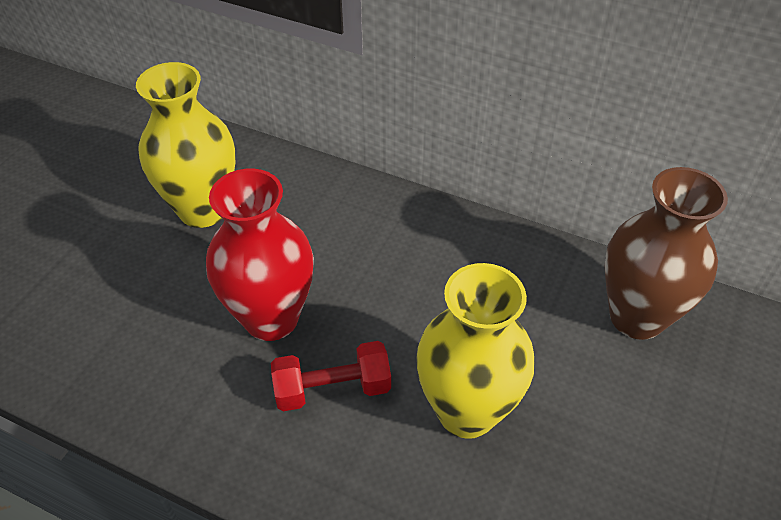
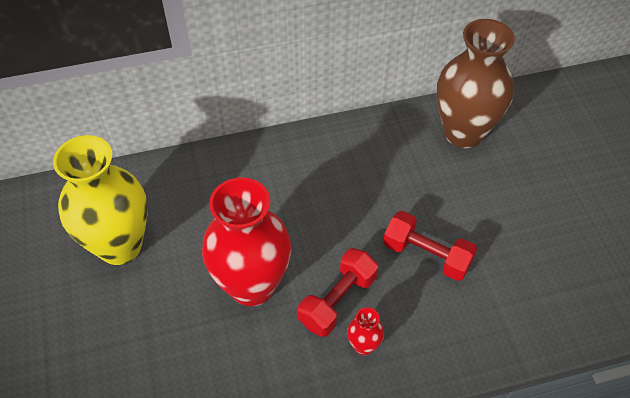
camera: 40 degrees left, 5 degrees up
yellow vase [416,263,534,439] -> red dumbbell [383,211,477,281]
none -> red vase [347,307,384,355]

